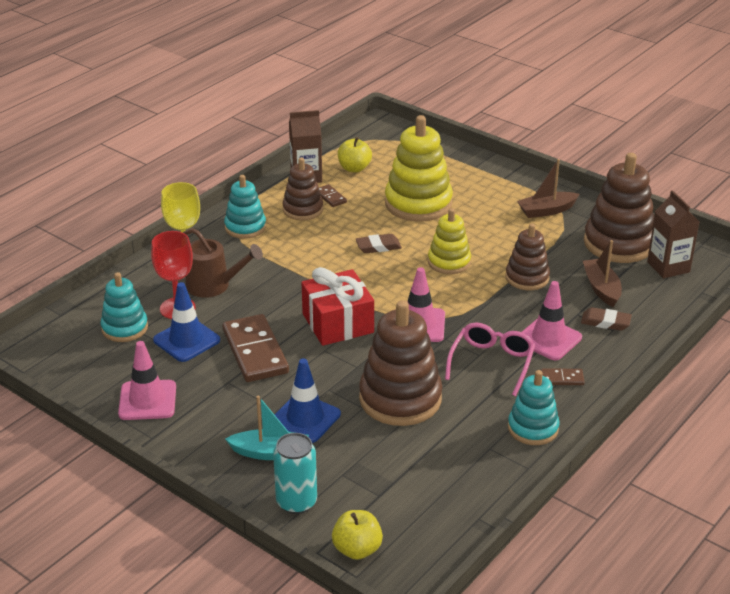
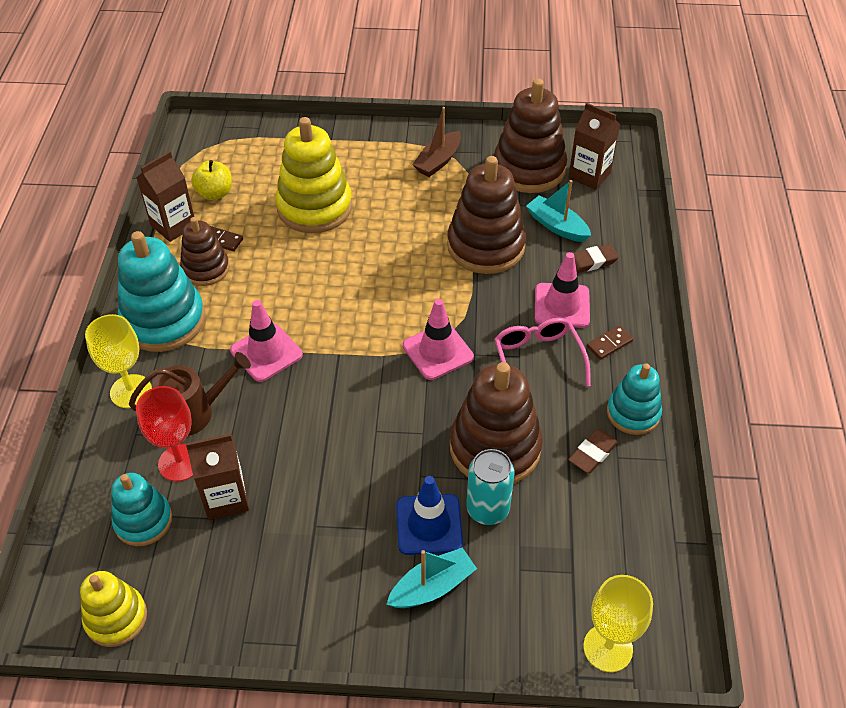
camera: 35 degrees left, 15 degrees up
pink traffic cone [118,341,176,420] -> pink traffic cone moved to [230,300,303,382]
blue traffic cone [153,282,220,362] -> brown carton [186,433,249,520]
brown domino [222,314,289,382] -> none
turquoise stacking toy [224,175,266,239] -> turquoise stacking toy [118,231,205,352], size x1.67
turquoise can [273,433,317,514] -> turquoise can moved to [466,449,514,525]
red gift [301,267,374,346] -> none
yellow apple [332,510,383,560] -> yellow goblet [583,575,653,672]
brown eraser [356,234,402,253] -> brown eraser moved to [568,429,618,473]
yellow stacking toy [428,208,471,274] -> yellow stacking toy moved to [80,571,147,647]
brown stacking toy [505,224,550,290] -> brown stacking toy [447,156,526,274], size x1.67
brown boat [583,240,622,307] -> turquoise boat [526,180,591,242]

